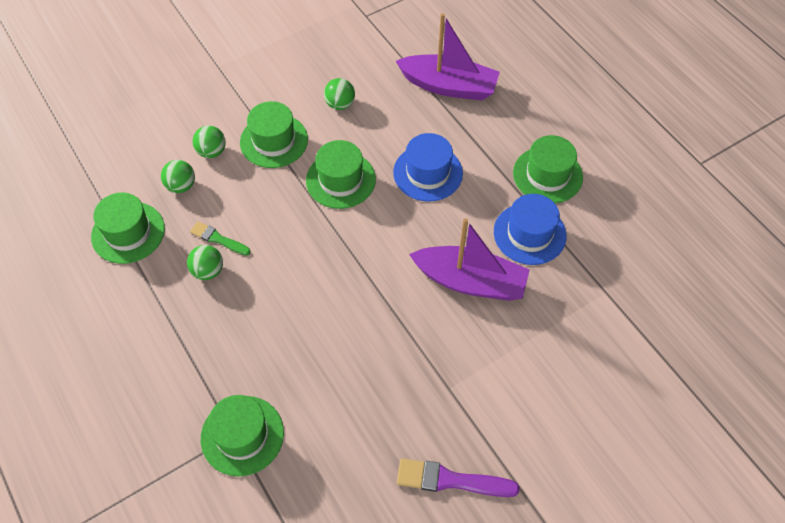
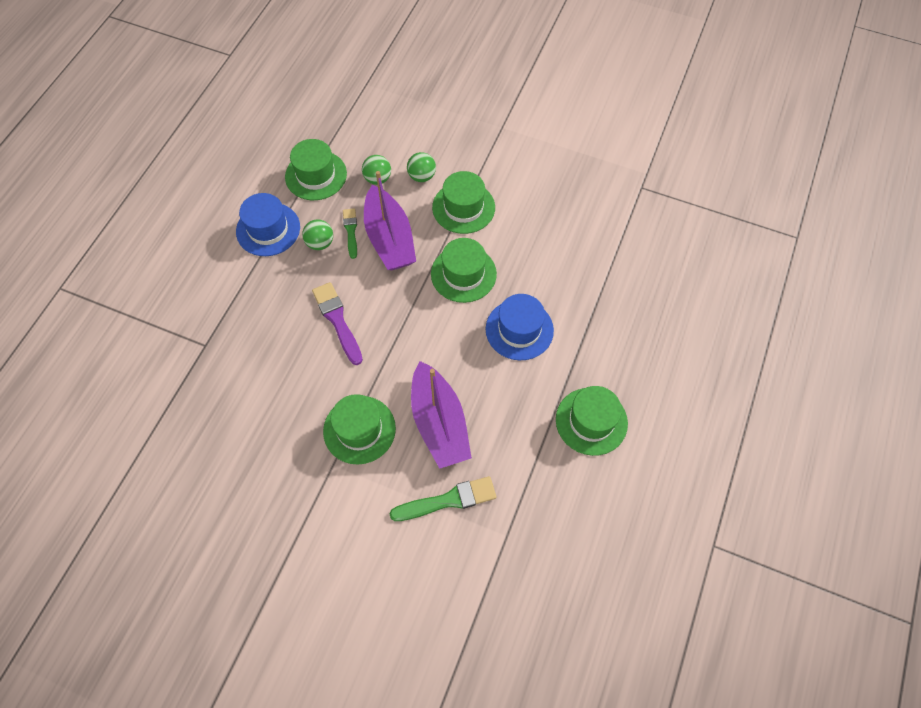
camera: 55 degrees right, 5 degrees up
green hat [201,395,284,476] -> green hat moved to [323,394,396,465]
green ball [324,78,355,110] -> none
purple boat [396,13,500,101] -> purple boat moved to [364,171,416,270]
purple brush [397,458,520,497] -> purple brush moved to [312,282,363,365]
blue hat [494,194,567,265] -> blue hat moved to [236,193,300,256]
none -> green brush [389,476,497,521]

